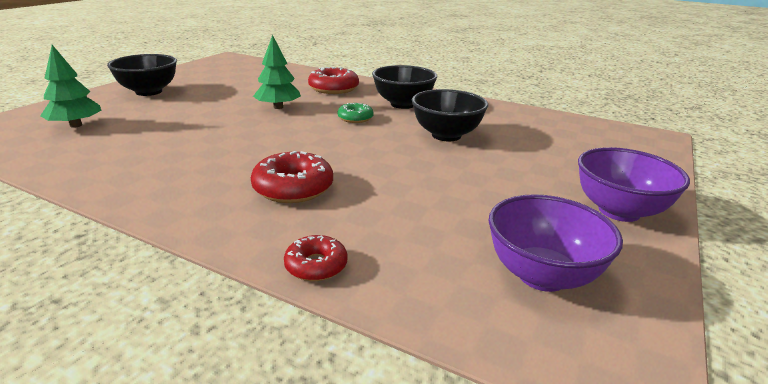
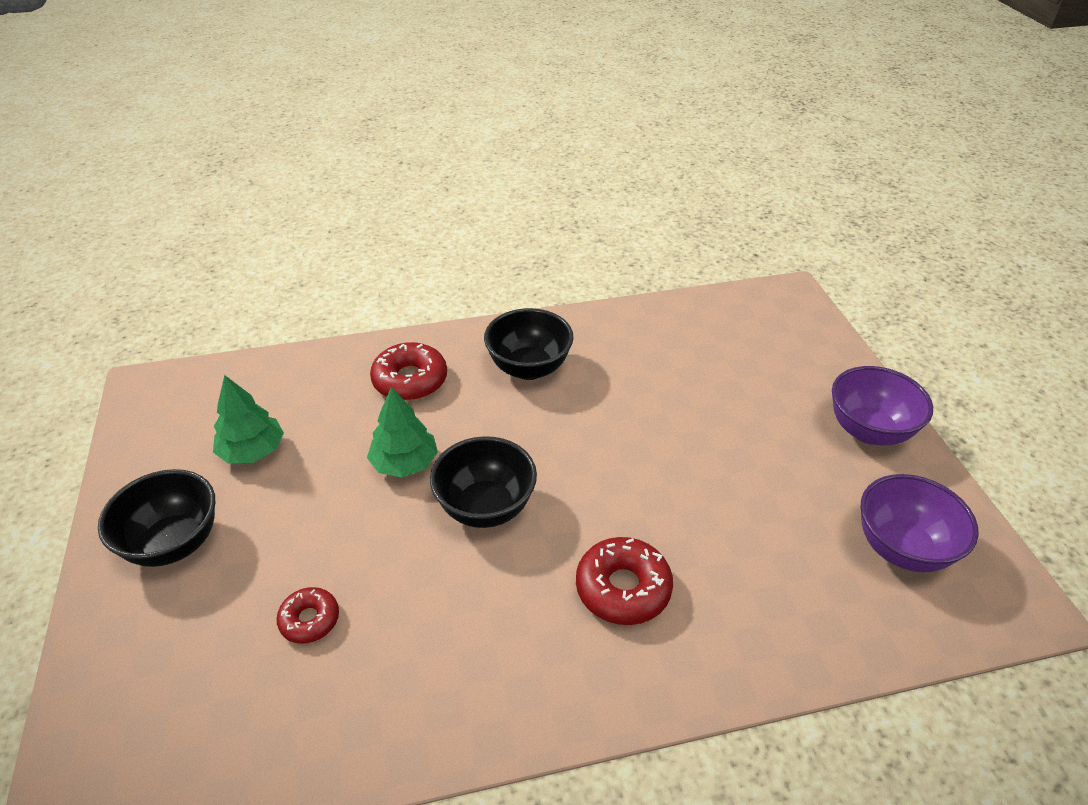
camera: 40 degrees left, 15 degrees up
green tree [40,45,102,128] -> green tree moved to [213,375,284,464]
red donut [284,235,348,281] -> red donut moved to [277,587,339,644]
green donut [338,103,374,123] -> none
black bowl [412,89,488,141] -> black bowl moved to [430,436,537,528]

